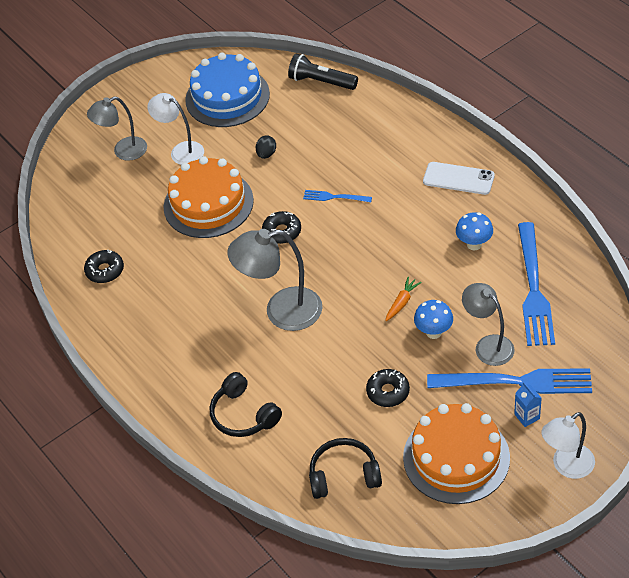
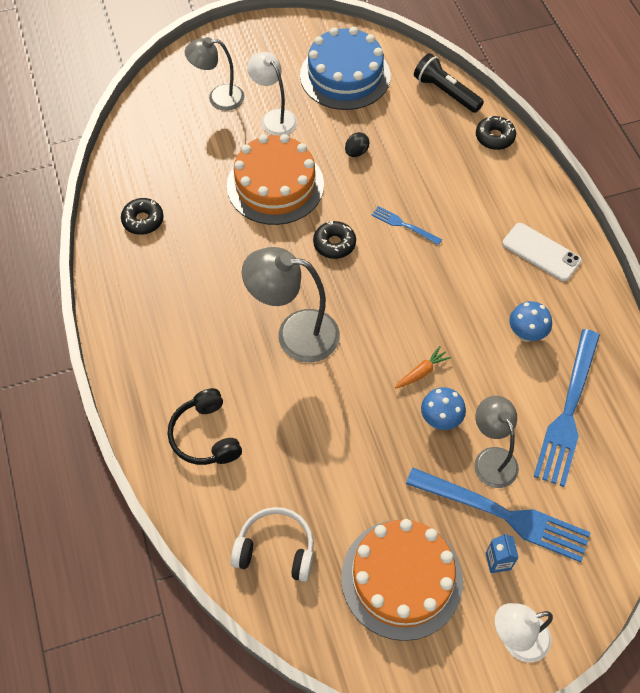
camera: 15 degrees right, 10 degrees up
black headphones [309,438,382,499] -> white headphones [231,507,314,582]
black donut [366,369,410,407] -> black donut moved to [476,116,516,150]

